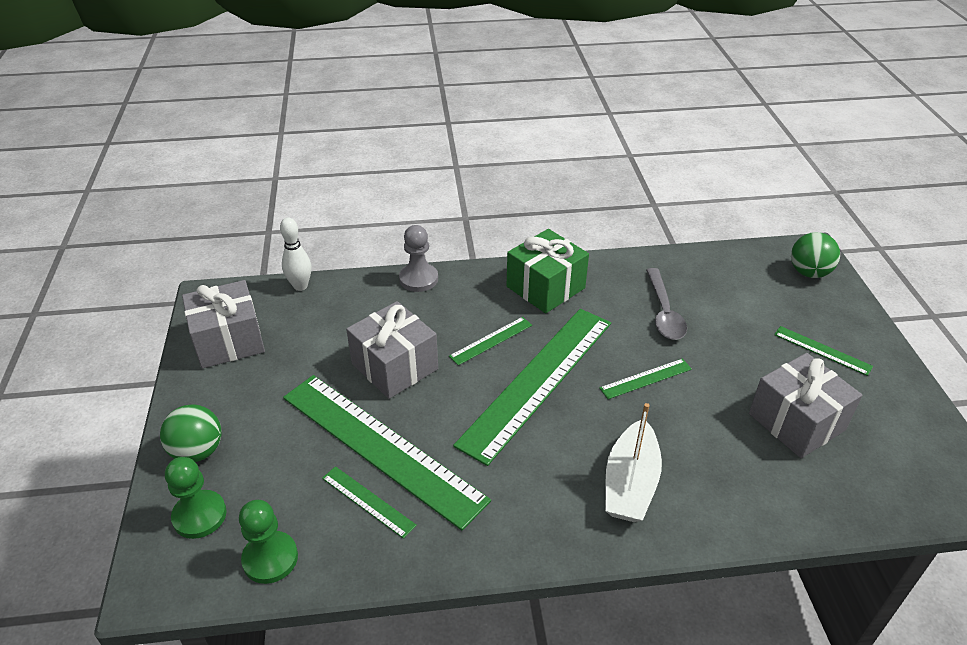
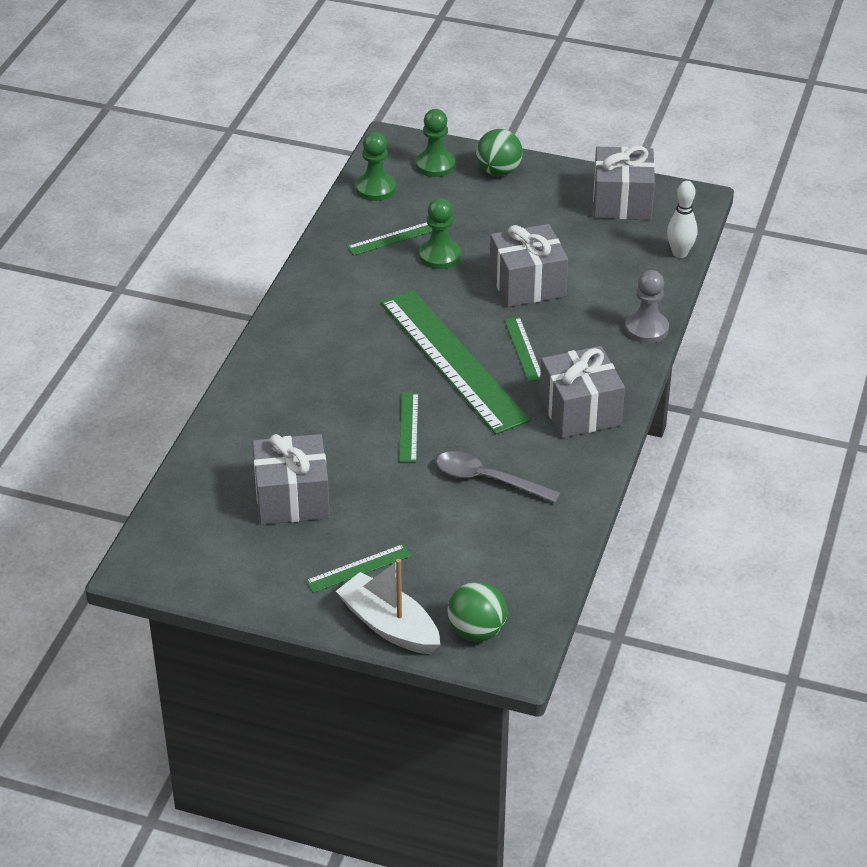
camera: 115 degrees right, 0 degrees up
green ruler [283,375,491,530] -> green pawn [419,198,461,269]
green gift [507,229,589,313] -> grey gift [539,346,625,438]
white boat [605,403,662,522] -> white boat moved to [336,559,440,654]

